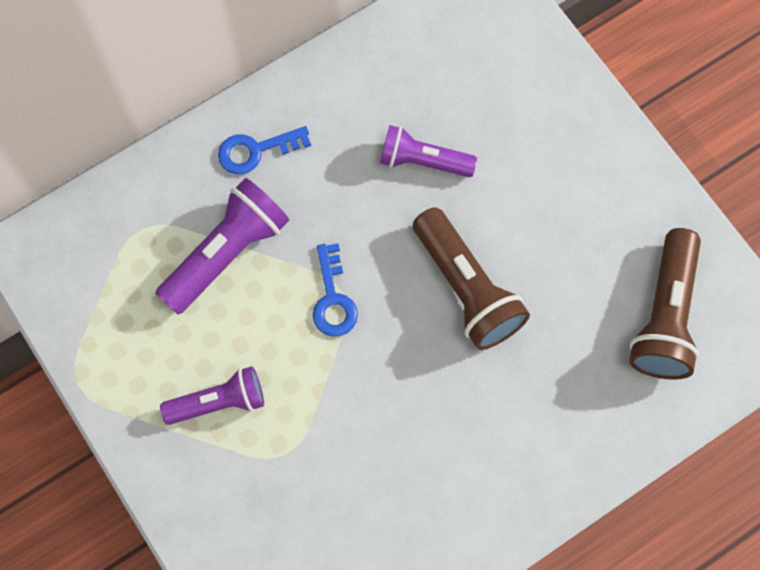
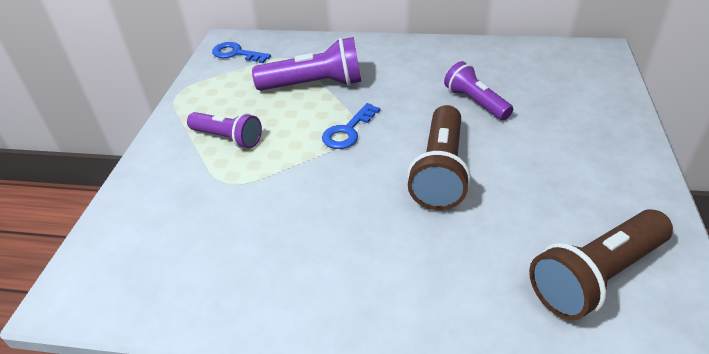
camera: 45 degrees right, 30 degrees down
blue key [218,126,311,174] -> blue key moved to [212,42,271,63]

